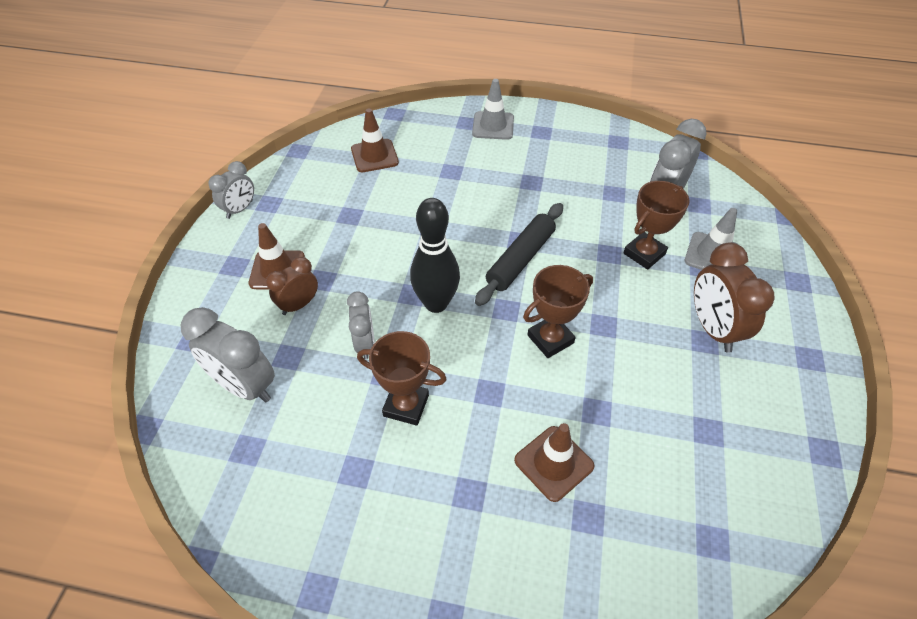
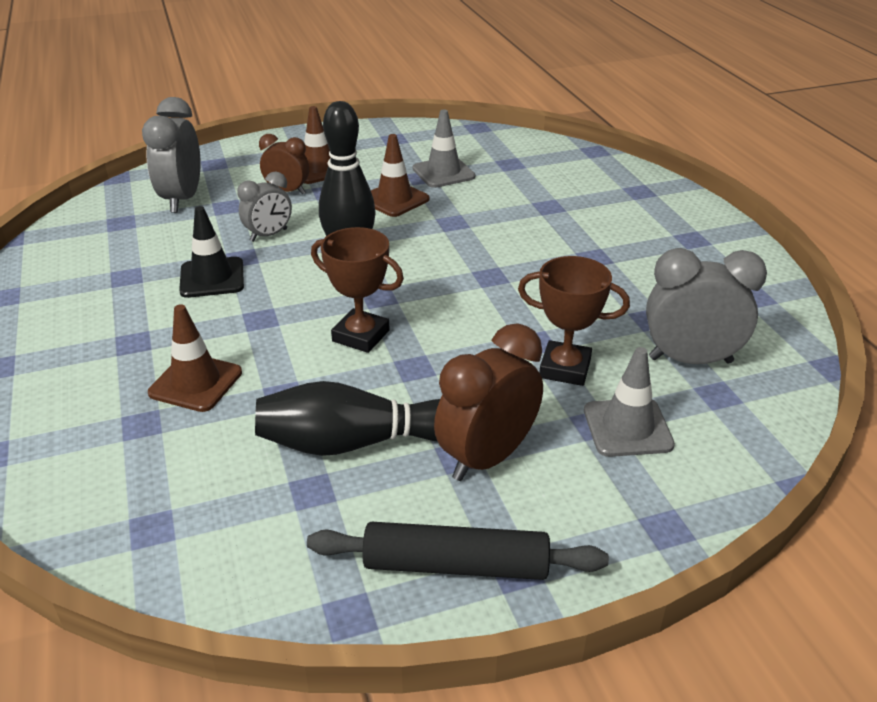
camera: 60 degrees right, 15 degrees down
grey clock [208,161,254,219] -> none
brown traffic cone [351,108,399,172] -> brown traffic cone moved to [371,134,430,217]
brown trophy [357,331,447,426] -> black traffic cone [179,206,244,298]
grey traffic cone [472,79,514,140] -> grey traffic cone moved to [412,110,475,188]
black rolling pin [475,203,563,306] -> black rolling pin moved to [307,522,609,580]
none -> black bowling pin [255,381,440,456]

